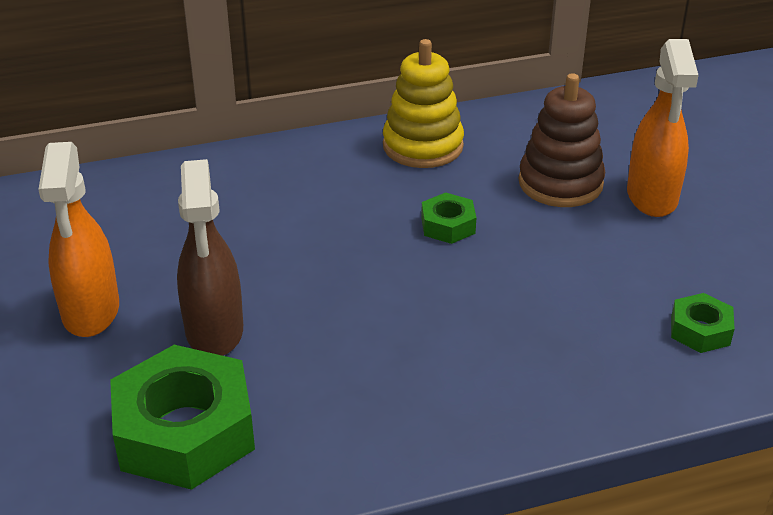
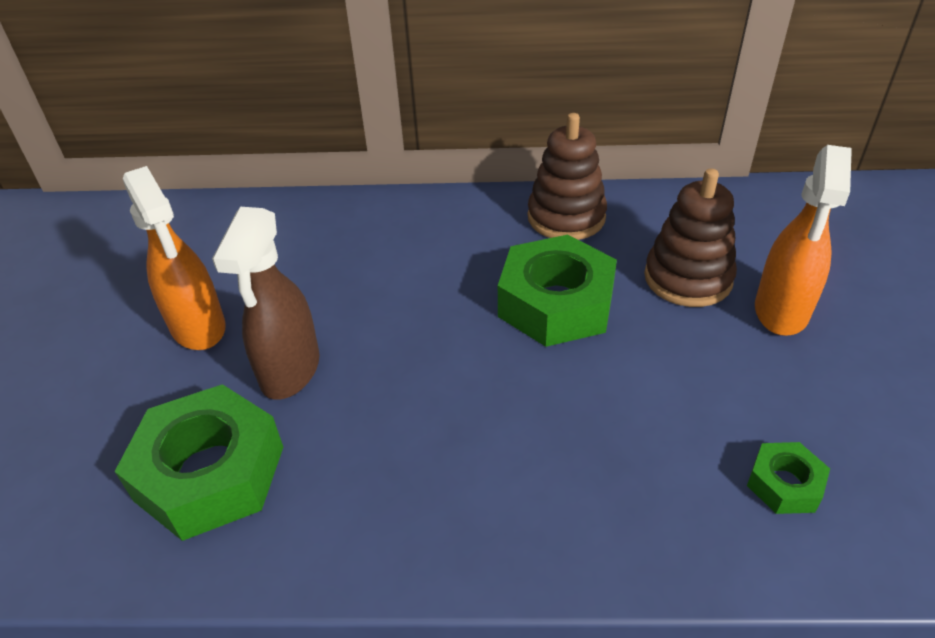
camera: 20 degrees right, 5 degrees up
orange spray bottle [38,142,119,337] -> orange spray bottle turned 45 degrees counterclockwise [123,166,226,350]
yellow stacking toy [383,39,464,168] -> brown stacking toy [528,113,607,240]
green nut [421,192,476,244] -> green nut [498,235,617,347], size x2.07

